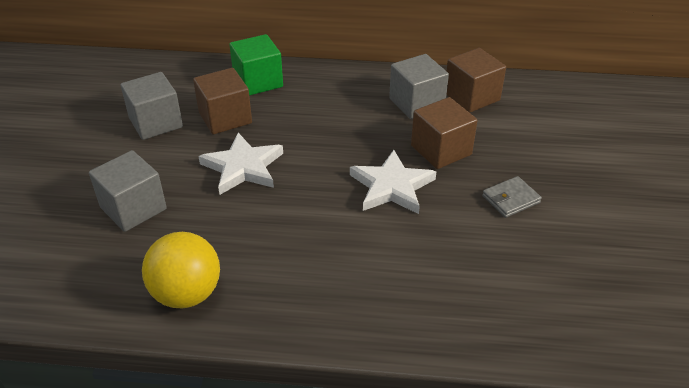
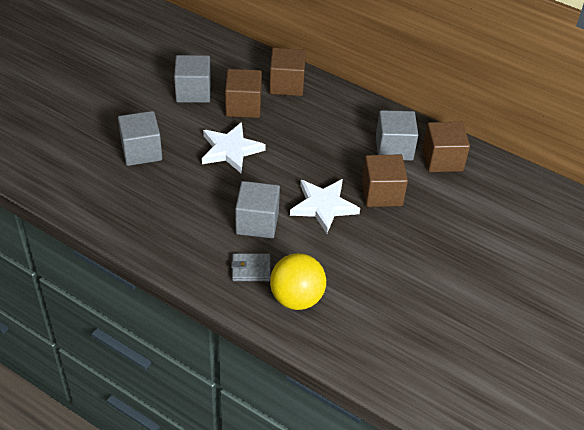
camera: 25 degrees right, 5 degrees up
yellow ball [142,232,220,308] -> yellow ball moved to [270,253,326,310]
green cube [229,34,283,96] -> brown cube [269,48,306,96]
grey wallet [482,176,542,218] -> grey wallet moved to [231,253,271,281]
none -> grey cube [235,181,280,238]

